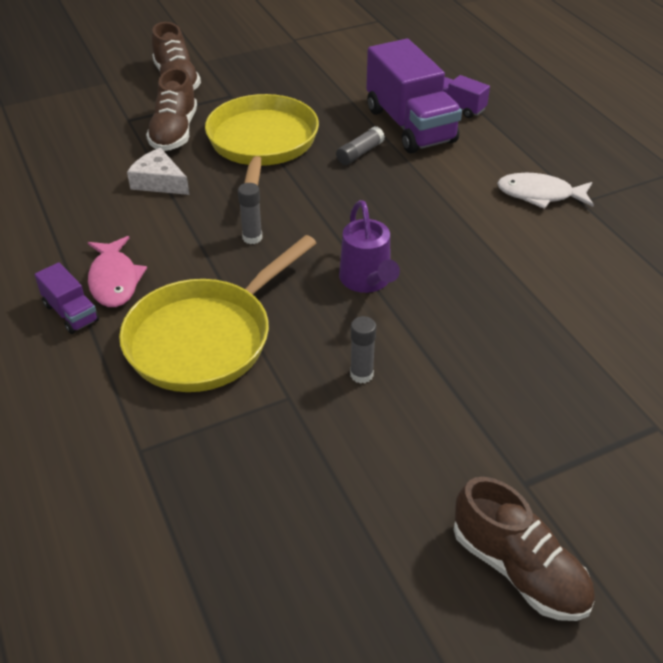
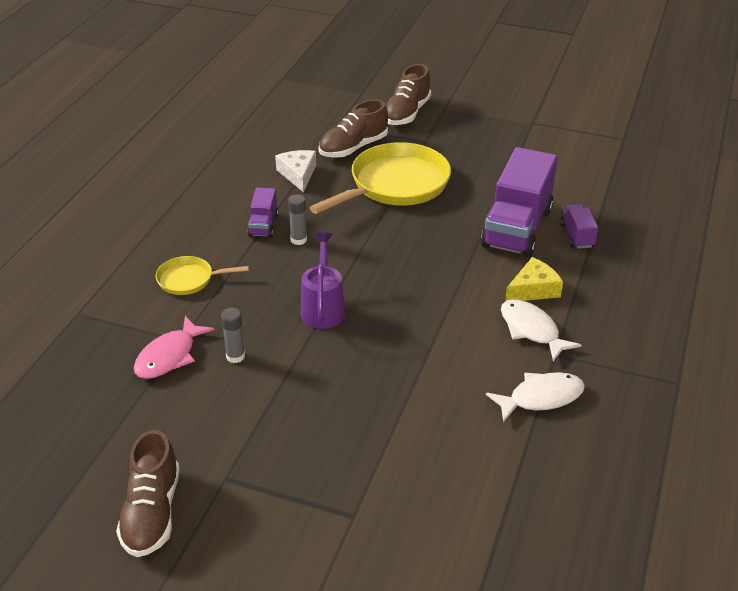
camera: 45 degrees right, 5 degrees down
purple truck [34,262,99,334] -> purple truck moved to [248,188,278,238]
pink fish [88,236,147,307] -> pink fish moved to [134,316,215,379]
yellow pan [119,235,316,392] -> yellow pan [156,256,249,295], size x0.50
grey glue stick [336,126,385,165] -> none
purple watering can [339,200,400,293] -> purple watering can turned 150 degrees clockwise [301,232,345,329]
none -> white fish [486,372,585,422]
none -> yellow cheese [505,257,563,301]

